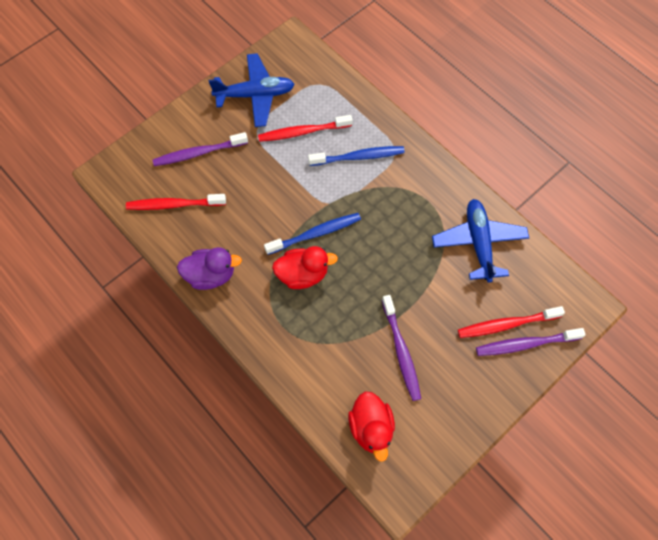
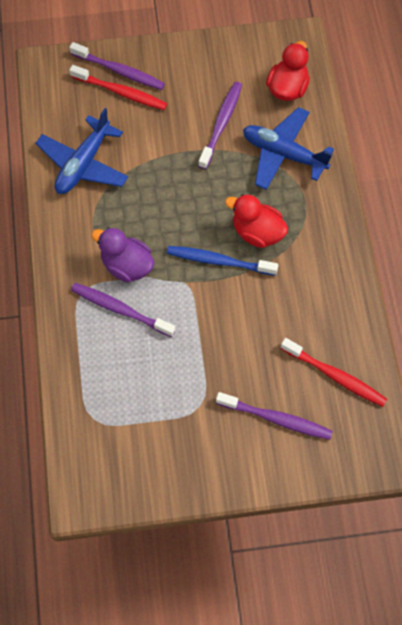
camera: 145 degrees left, 0 degrees up
purple duck [177,247,242,290] -> purple duck moved to [91,227,154,283]
blue plane [209,53,295,127] -> blue plane moved to [243,107,334,190]
red toothbrush [258,115,353,142] -> none
blue toothbrush [308,146,405,166] -> purple toothbrush [71,283,176,337]

